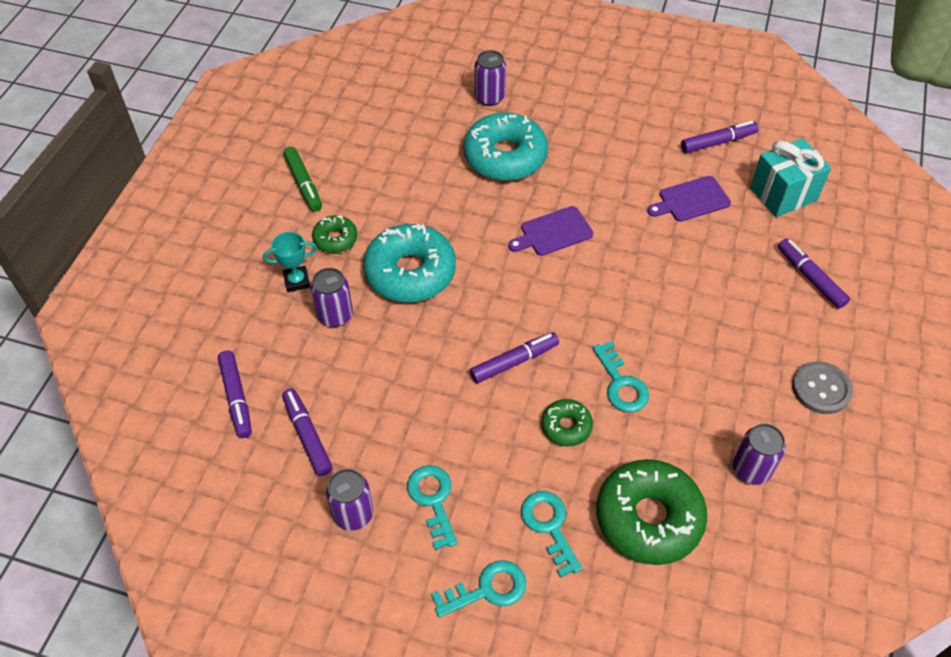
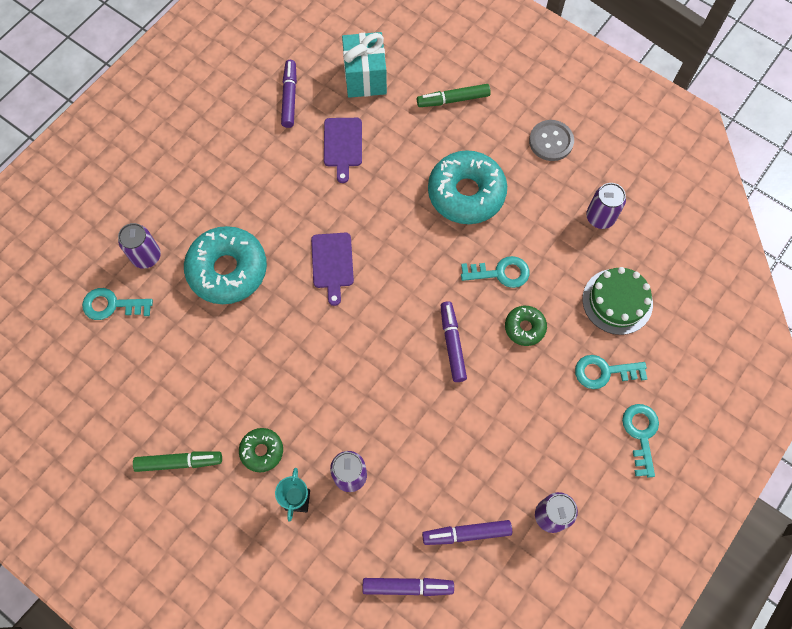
camera: 70 degrees left, 15 degrees up
turquoise donut [363,224,456,302] -> turquoise donut moved to [428,150,507,224]
turquoise key [407,465,458,550] -> turquoise key moved to [82,288,153,320]
green donut [596,459,707,565] -> green cake [582,267,653,335]
purple marker [778,239,850,309] -> green marker [417,84,491,107]

